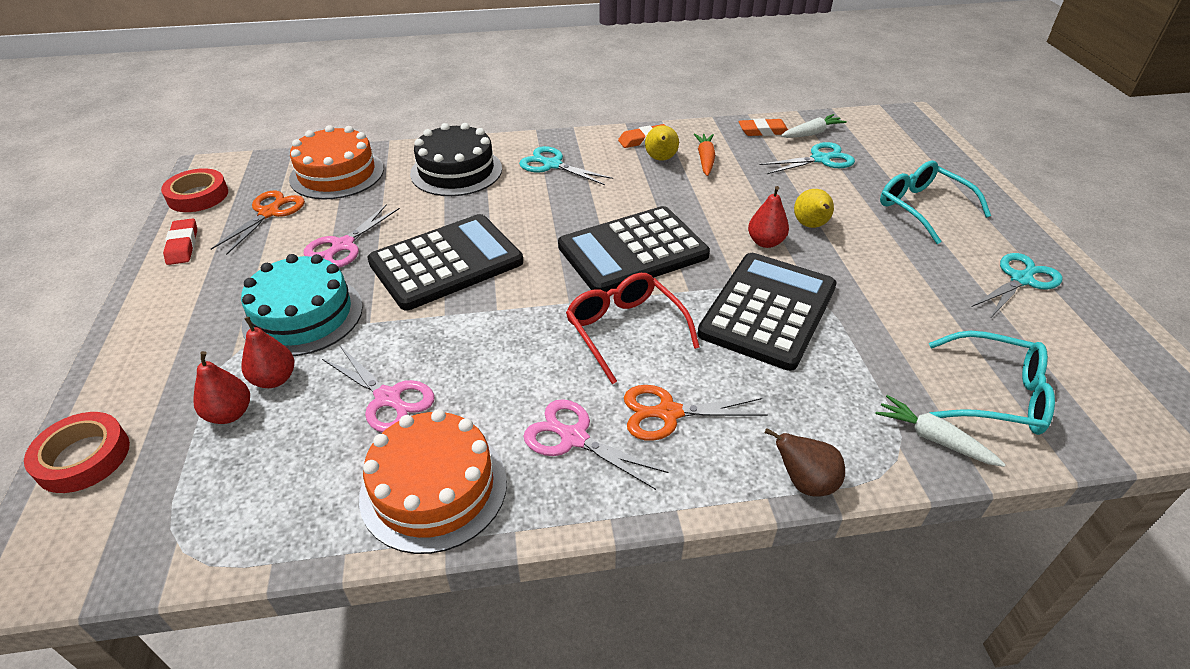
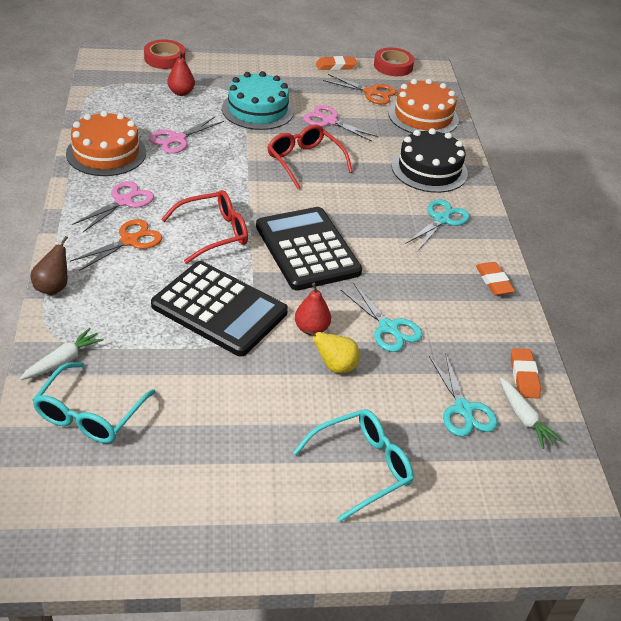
camera: 90 degrees right, 0 degrees up
red eraser [163,218,197,265] -> orange eraser [316,56,357,70]
red pear [241,317,295,388] -> none
black calculator [367,214,523,310] -> red glasses [268,124,353,189]
orange scissors [624,385,768,441] -> orange scissors turned 45 degrees clockwise [70,219,163,271]
yellow pear [645,125,679,161] -> none
orange carrot [694,134,715,176] -> none
turquoise scissors [972,253,1062,317] -> turquoise scissors moved to [341,284,423,352]

